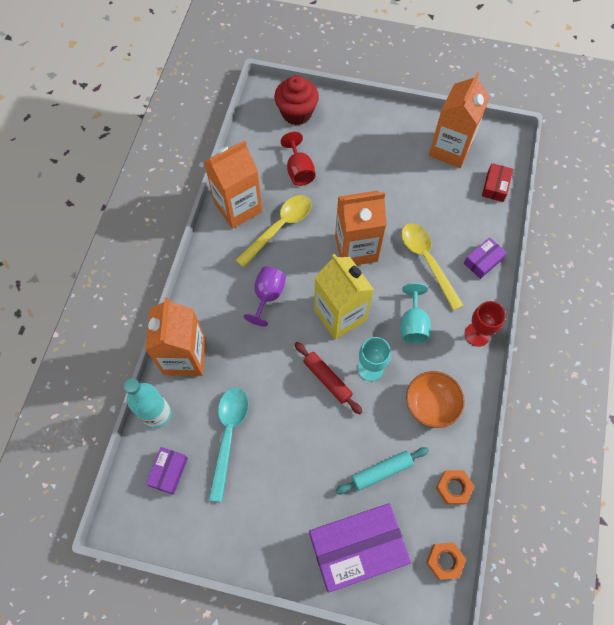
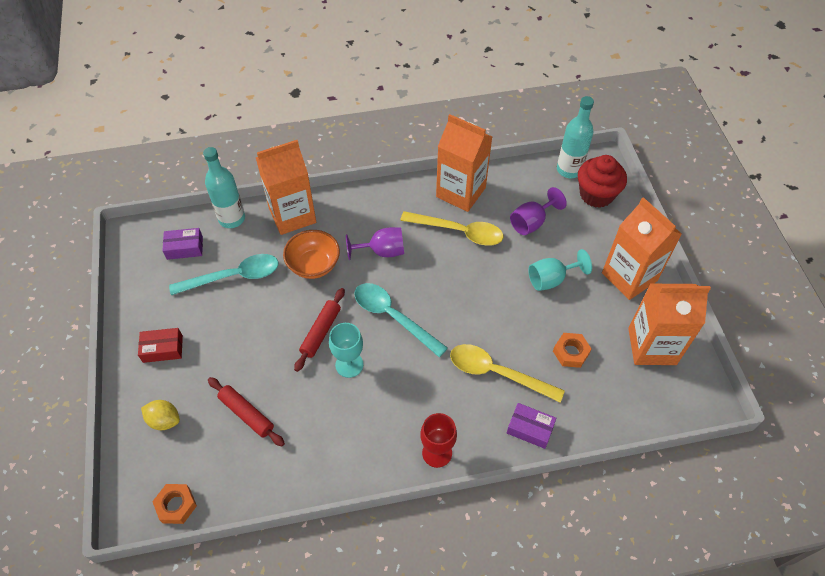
camera: 65 degrees right, 10 degrees down
red goblet [281,132,316,186] -> purple goblet [510,187,567,235]
purple box [309,503,411,592] -> yellow lemon [141,400,180,430]
yellow carton [314,254,374,339] -> turquoise spoon [354,283,448,357]
orange carton [335,190,387,265] -> orange carton moved to [602,197,682,300]
turquoise rolling pin [335,447,429,494] -> red rolling pin [208,377,285,446]
turquoise goblet [400,283,431,344] -> turquoise goblet moved to [528,249,592,291]
yellow spoon [401,223,464,311] -> yellow spoon turned 105 degrees counterclockwise [450,344,565,402]
orange bowl [406,371,465,428] -> orange bowl moved to [283,230,340,279]
orange nut [436,470,475,505] -> orange nut moved to [553,333,592,368]
red box [482,163,513,202] -> red box moved to [138,328,183,363]
none -> turquoise bottle [557,96,594,178]

